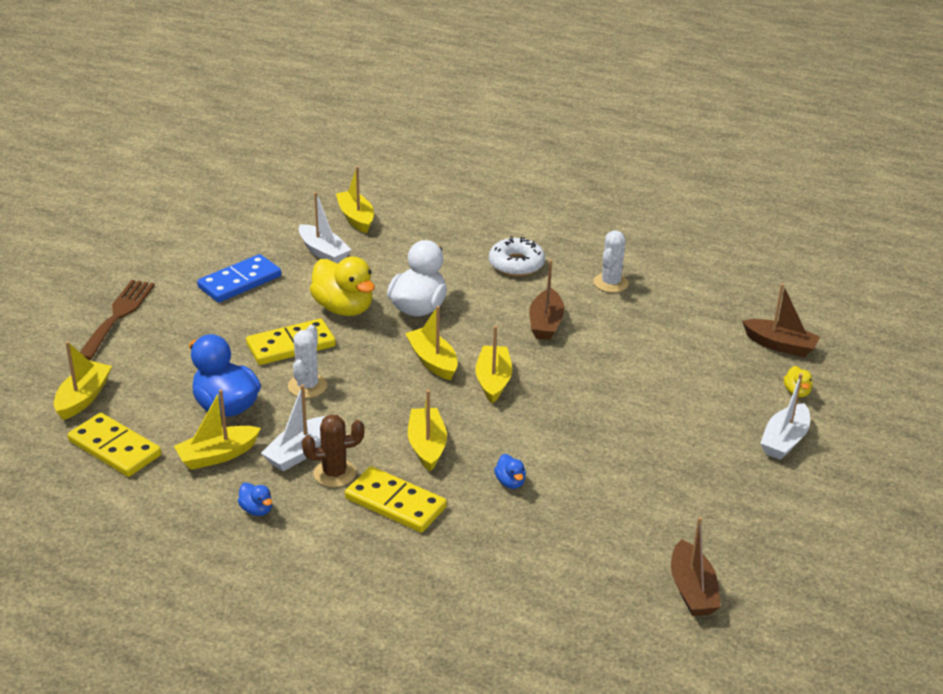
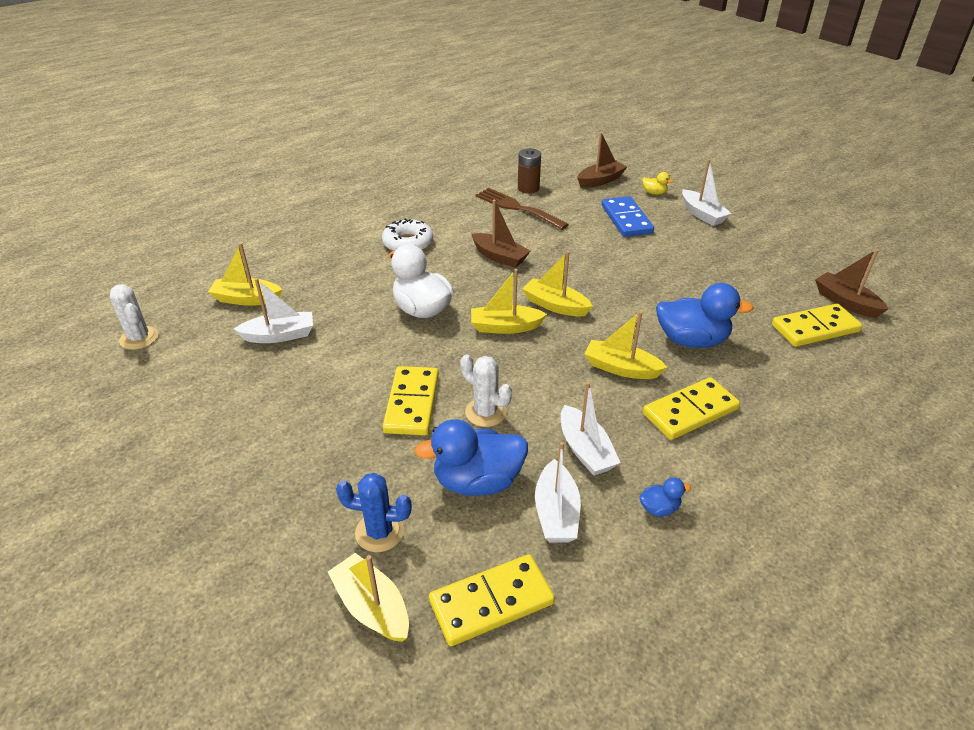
camera: 60 degrees left, 5 degrees up
brown fork [80,280,155,360] -> brown fork moved to [476,188,569,230]
yellow boat [174,389,261,470] -> white boat [535,442,581,543]
blue domino [197,254,281,303] -> blue domino moved to [602,196,654,237]
brown cactus [302,414,364,487] -> none
yellow duck [310,256,375,316] -> none
blue duck [494,454,526,489] -> blue duck [656,283,754,348], size x2.19
white cactus [593,230,629,293] -> white cactus moved to [110,284,159,350]
brown boat [671,517,721,616] -> brown boat turned 150 degrees counterclockwise [815,249,888,318]
none -> blue cactus [336,473,412,552]
none -> brown battery [518,148,541,194]
none -> yellow domino [772,303,862,347]

